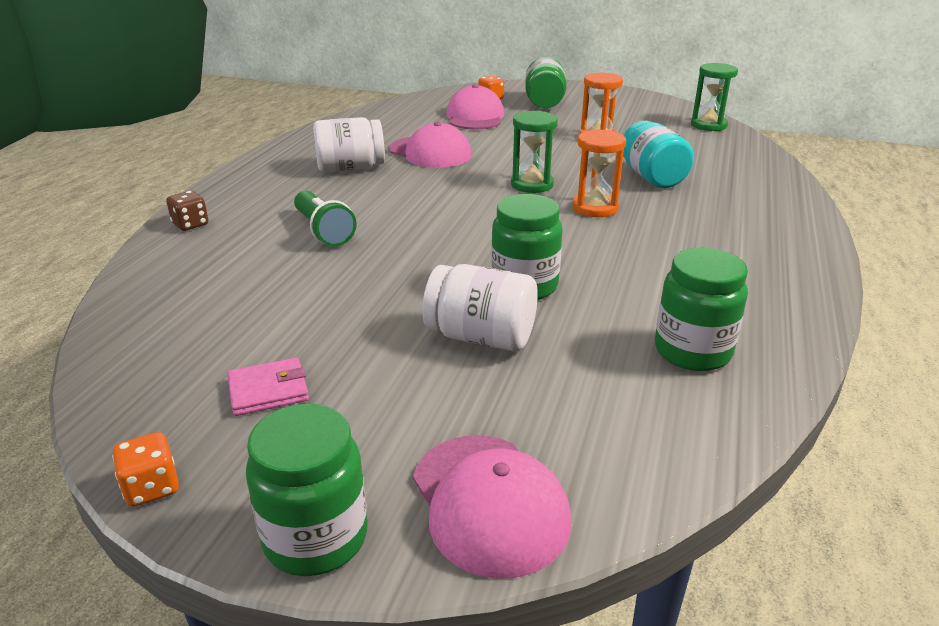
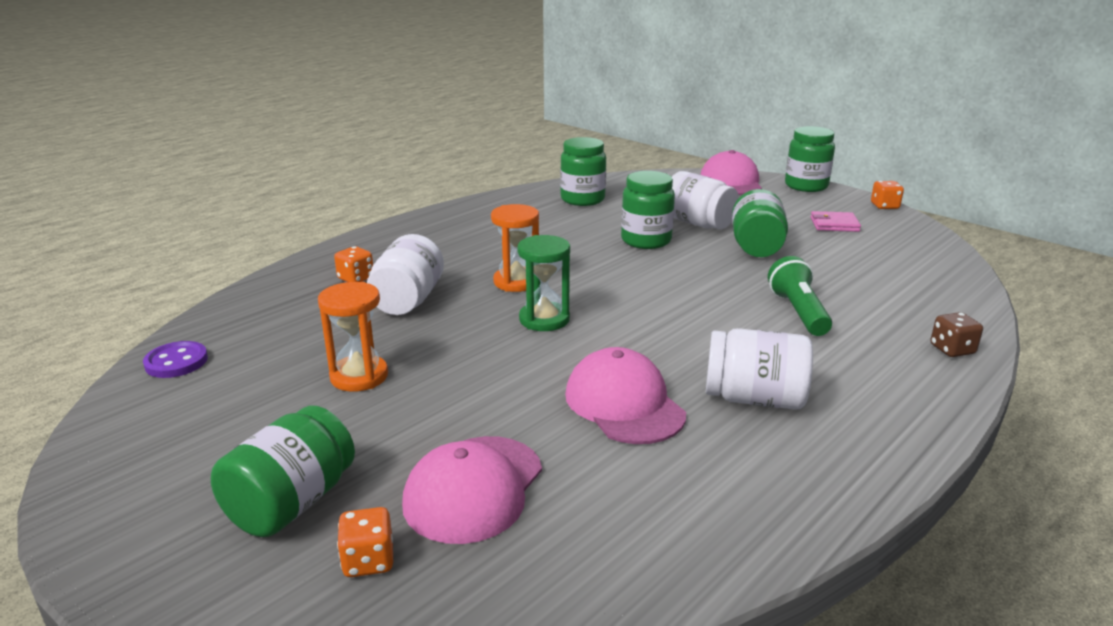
camera: 155 degrees left, 5 degrees down
turquoise jar [623,121,694,188] -> white jar [367,234,444,315]
green hourglass [691,63,738,131] -> purple button [143,341,208,378]
none -> orange dice [334,246,373,282]
none -> green jar [732,189,788,257]

